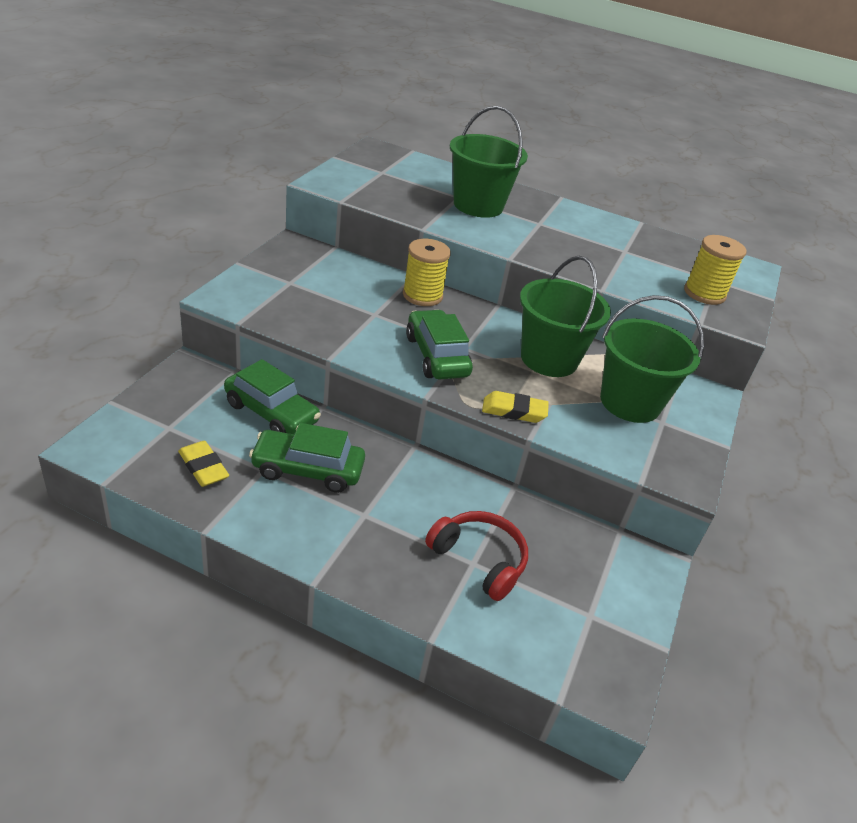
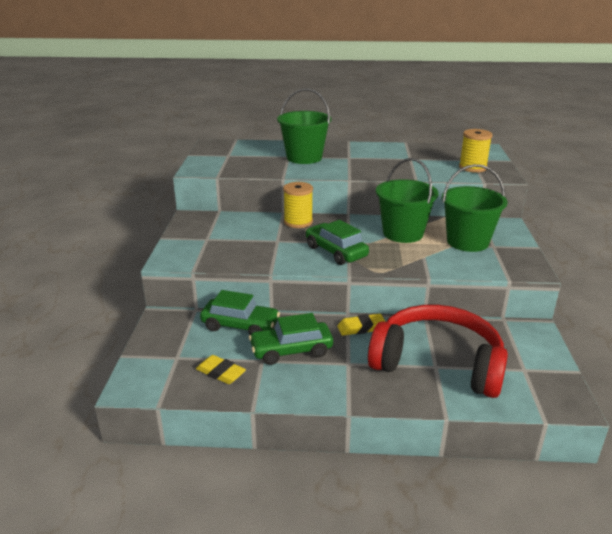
camera: 15 degrees left, 10 degrees down
red headphones [425,511,528,601] -> red headphones [368,305,508,398], size x1.87
yellow eraser [482,391,549,423] -> yellow eraser moved to [337,314,386,336]

